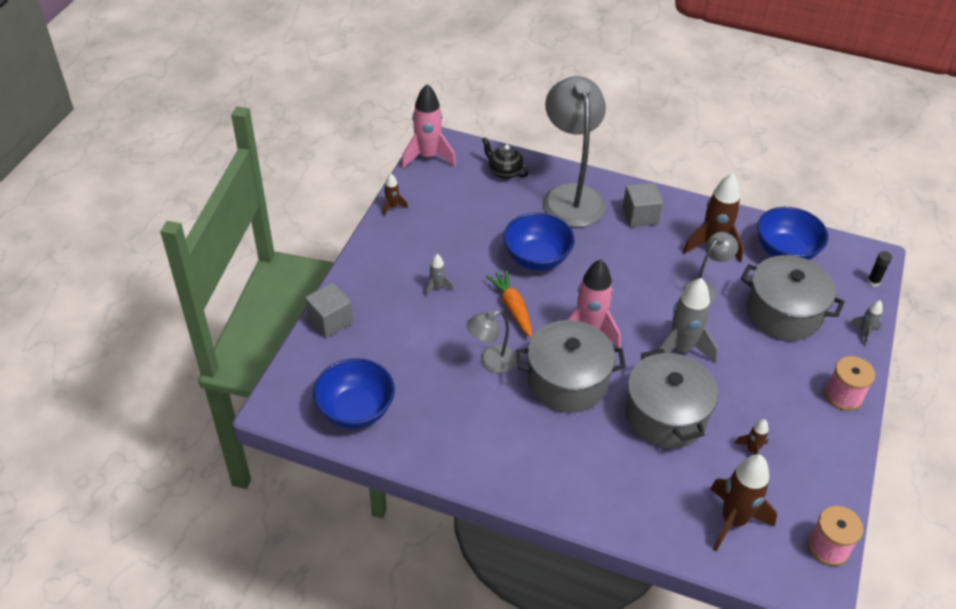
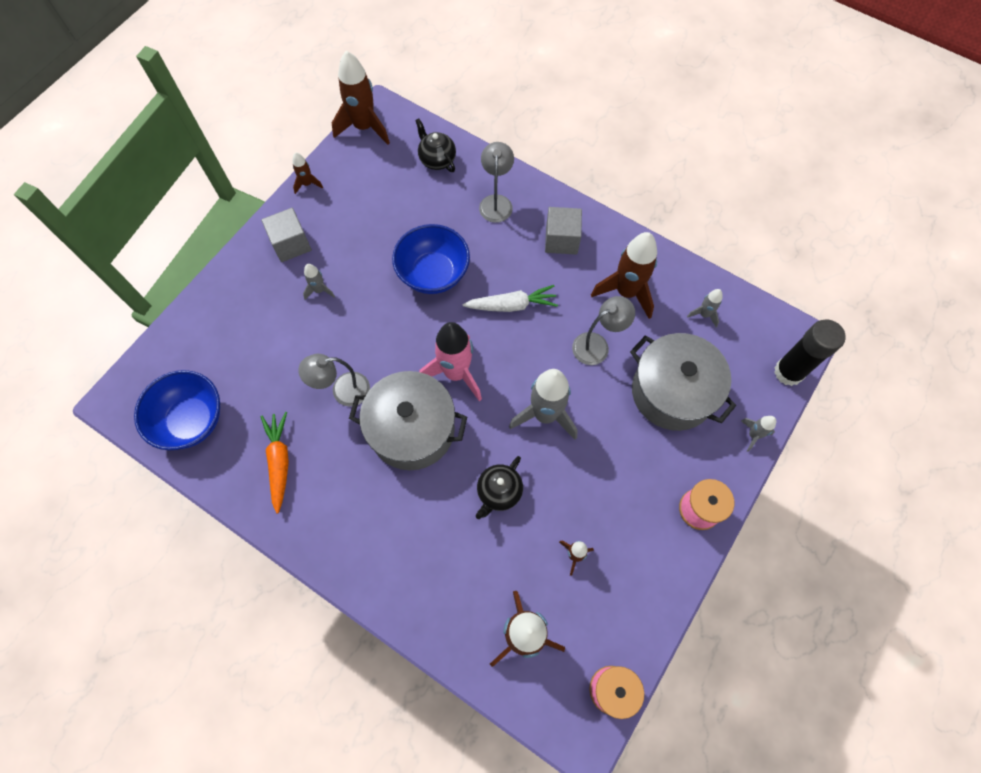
camera: 15 degrees right, 20 degrees up
grey cube [305,283,353,338] -> grey cube moved to [261,208,312,262]
pink rocket [401,84,456,169] -> brown rocket [332,51,390,145]
orange carrot [485,270,532,337] -> orange carrot moved to [260,412,289,514]
grey lamp [543,76,606,227] -> grey lamp [479,142,514,223], size x0.50
grey pot [625,349,718,448] -> black teapot [476,456,523,519]
blue bowl [757,207,828,260] -> grey rocket [687,289,723,327]
black glue stick [867,251,892,287] -> black glue stick [774,319,846,386], size x2.09
none -> white carrot [463,285,558,312]

